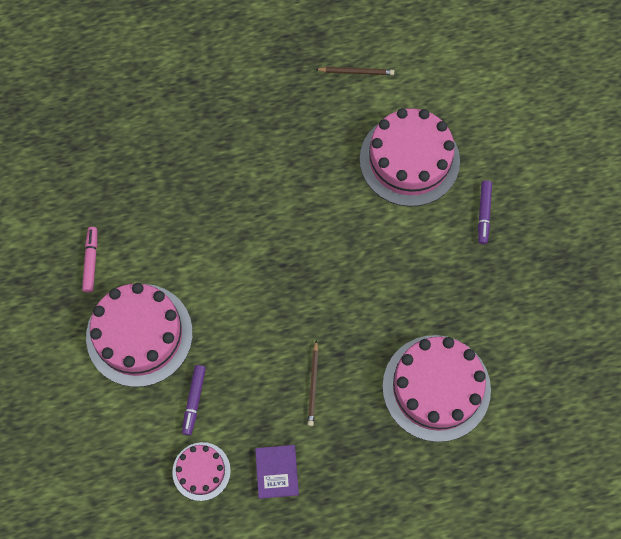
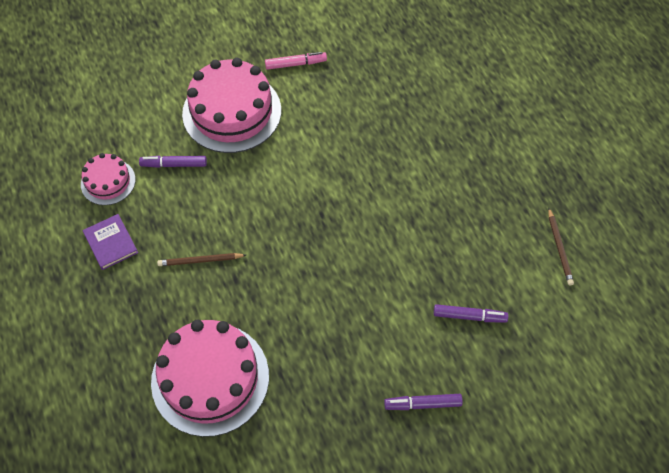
camera: 80 degrees right, 10 degrees down
purple book [255,445,299,499] -> purple book turned 75 degrees clockwise [83,214,138,270]
pink cake [360,108,460,207] -> purple marker [434,304,508,323]

